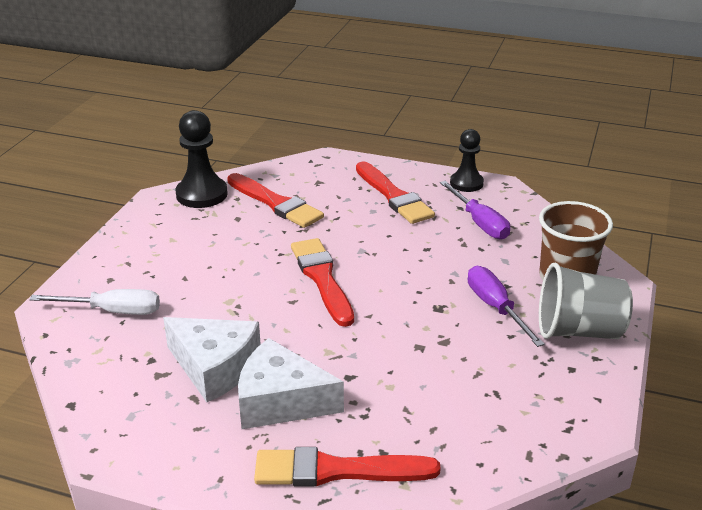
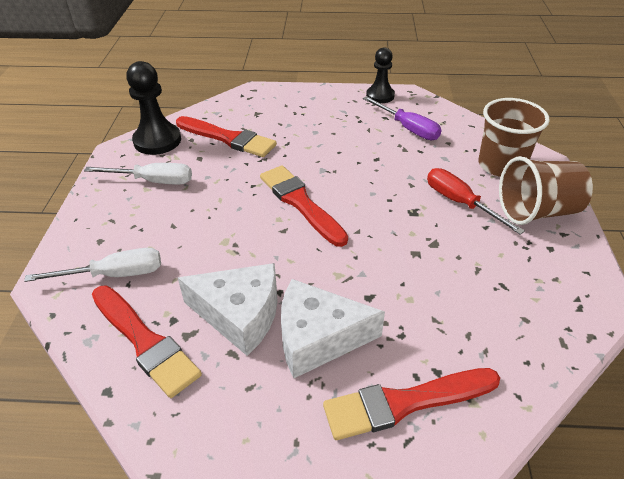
camera: 15 degrees left, 10 degrees up
red brush [356,161,435,224] -> red brush moved to [92,285,202,398]
purple screwdriver [468,266,545,347] -> red screwdriver [427,168,525,235]
grey cup [539,262,633,339] -> brown cup [499,156,593,225]
none -> white screwdriver [84,163,192,184]

